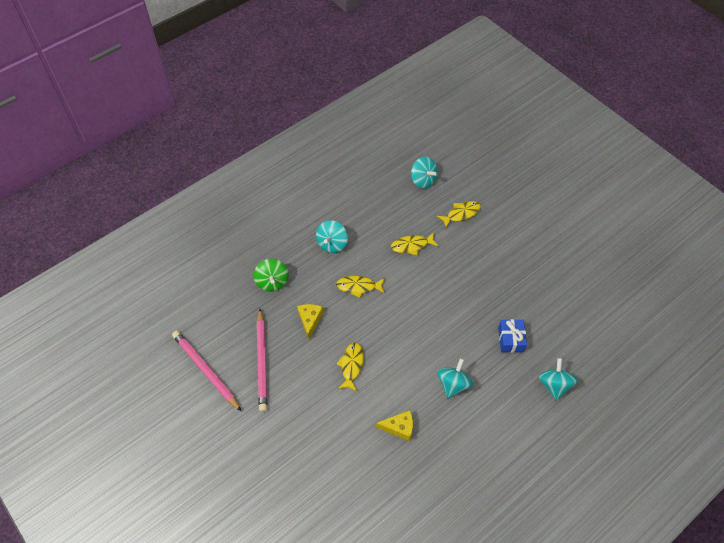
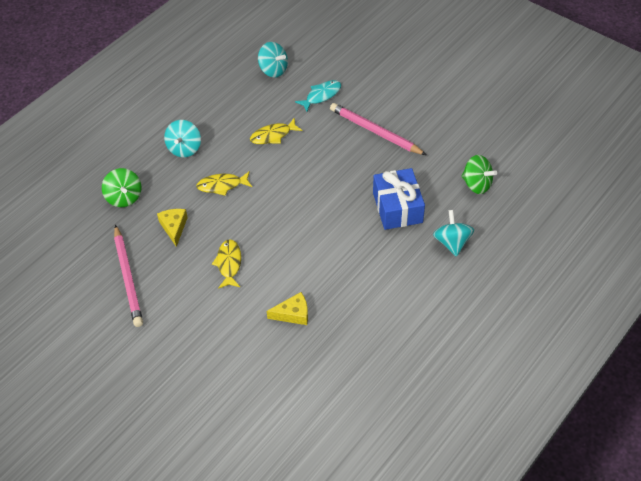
camera: 10 degrees left, 5 degrees down
pink pencil [172,330,242,412] -> pink pencil moved to [330,103,426,155]
yellow fish [437,201,481,228] -> turquoise fish [295,80,341,112]
turquoise spinning top [437,358,473,398] -> none
blue gift [498,319,527,353] -> blue gift [373,168,425,230], size x1.58
none -> green spinning top [461,155,497,194]

